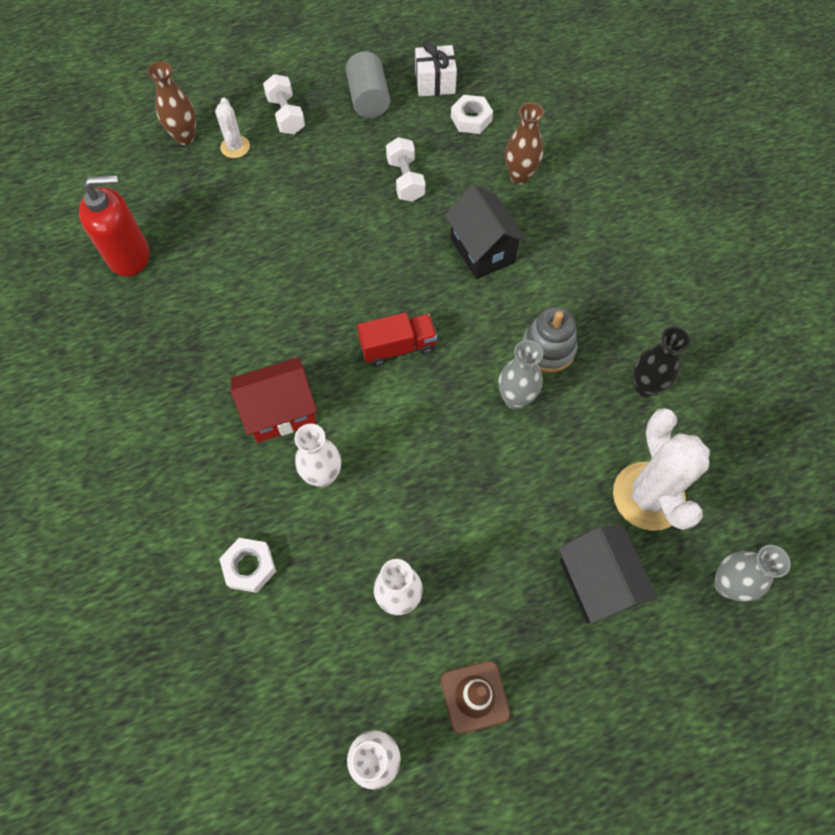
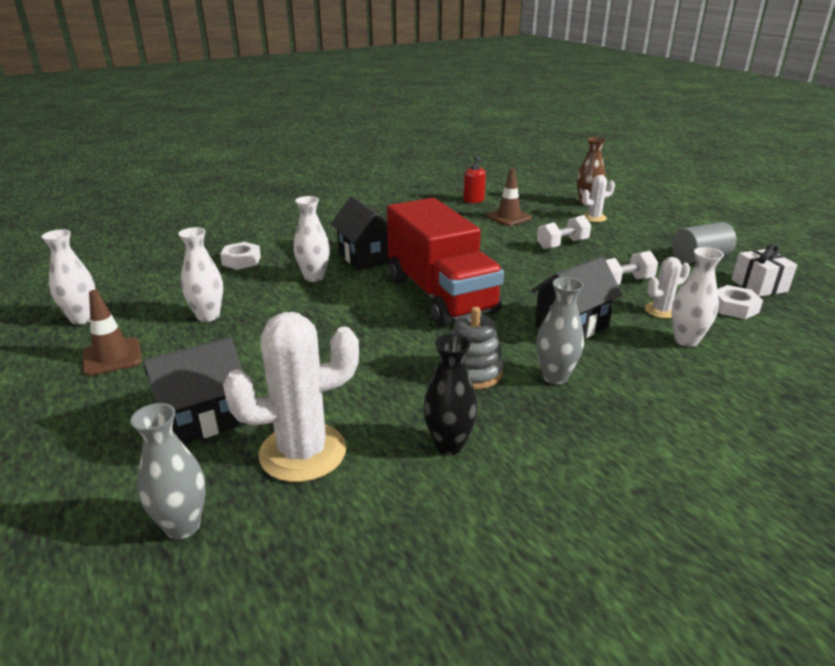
camera: 80 degrees right, 35 degrees down
red soap dispenser [79,175,149,276] -> red soap dispenser [463,156,486,203], size x0.58
red house [231,357,317,443] -> black house [331,196,390,270]
white dumbbell [263,74,305,134] -> white dumbbell moved to [537,215,591,250]
red truck [357,313,437,367] -> red truck [387,198,504,326], size x2.13
grey vase [498,340,543,409] -> grey vase moved to [536,277,584,384]
brown vase [505,102,544,185] -> white vase [671,247,724,347]
none -> brown traffic cone [486,168,532,226]
none -> white cactus [645,257,690,318]

